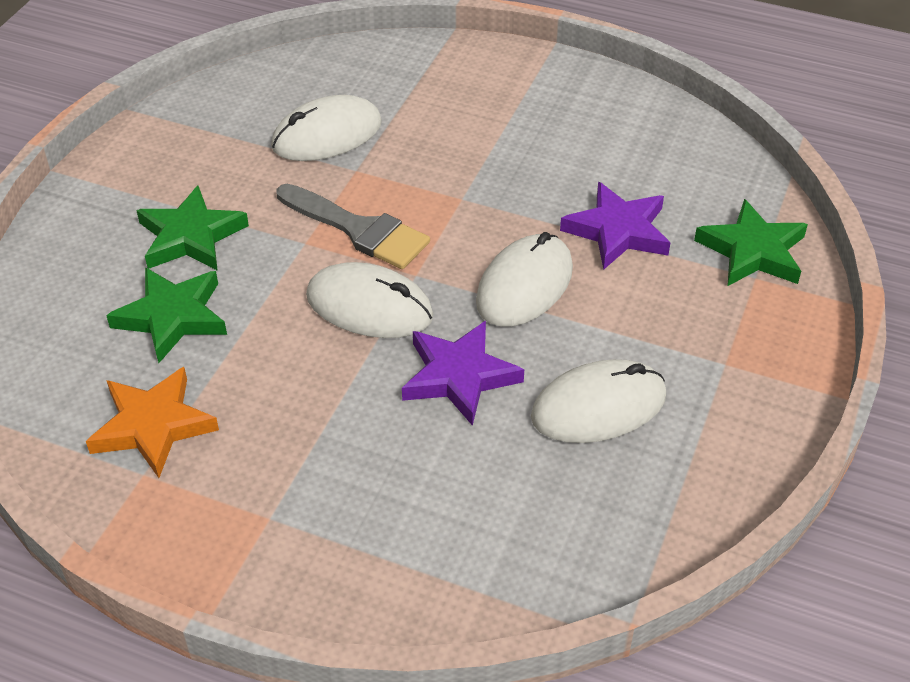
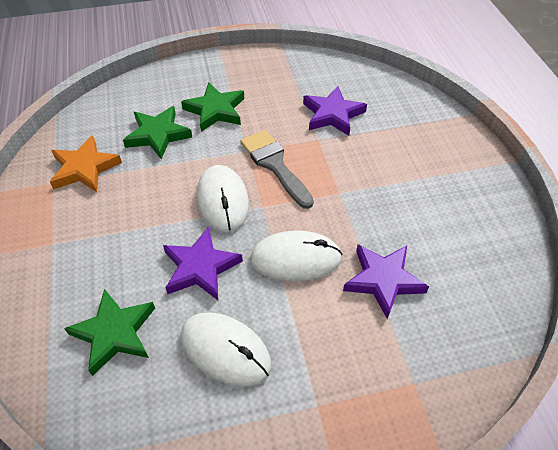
camera: 55 degrees right, 5 degrees up
white mouse [271,95,382,161] -> purple star [303,86,367,136]
grey brush [277,184,430,269] -> grey brush turned 150 degrees clockwise [241,130,314,209]
green star [694,199,808,286] -> green star moved to [64,289,155,376]

